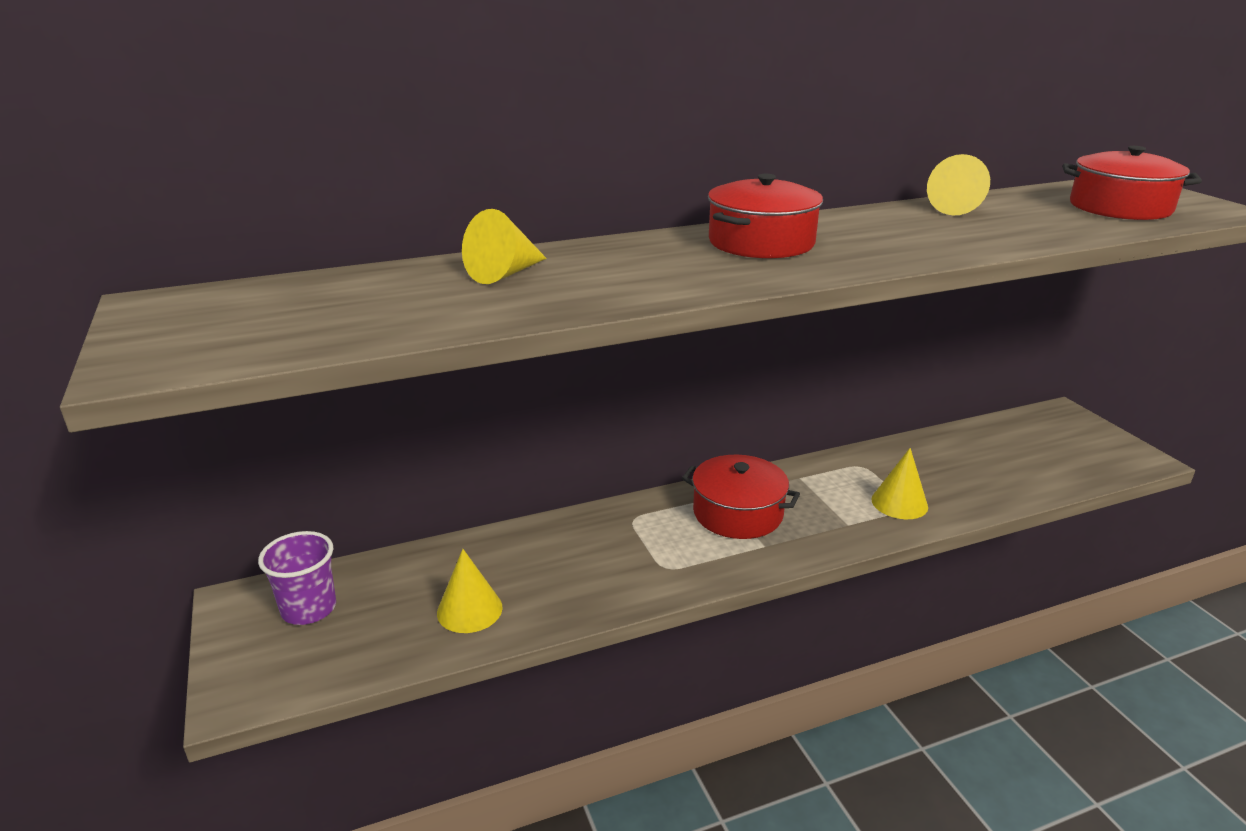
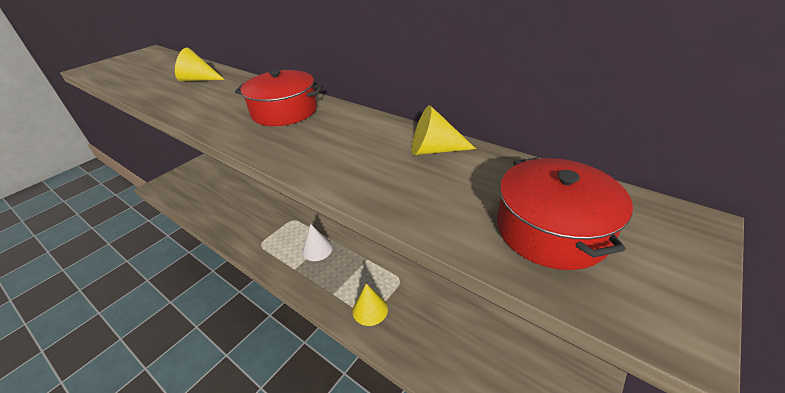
camera: 60 degrees right, 10 degrees up
purple cup [258,531,336,625] -> none
yellow cone [437,549,503,633] -> none
red pot [682,455,800,539] -> white cone [302,224,332,261]

